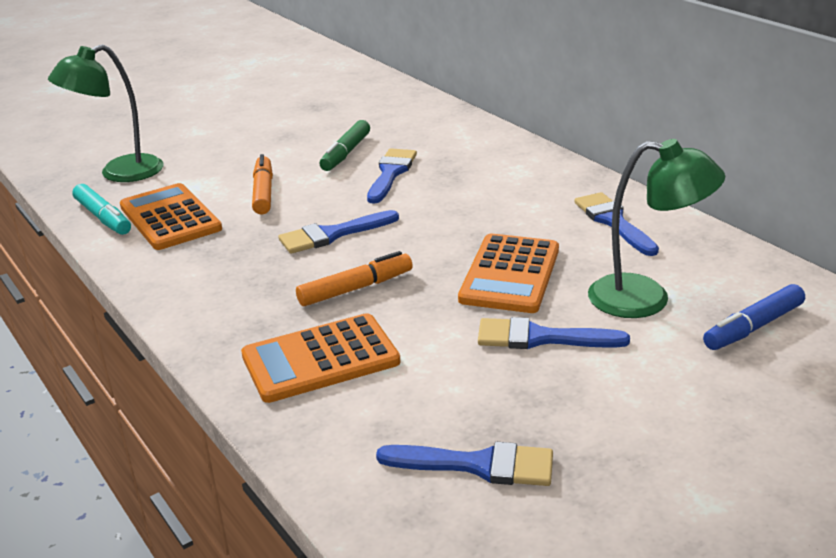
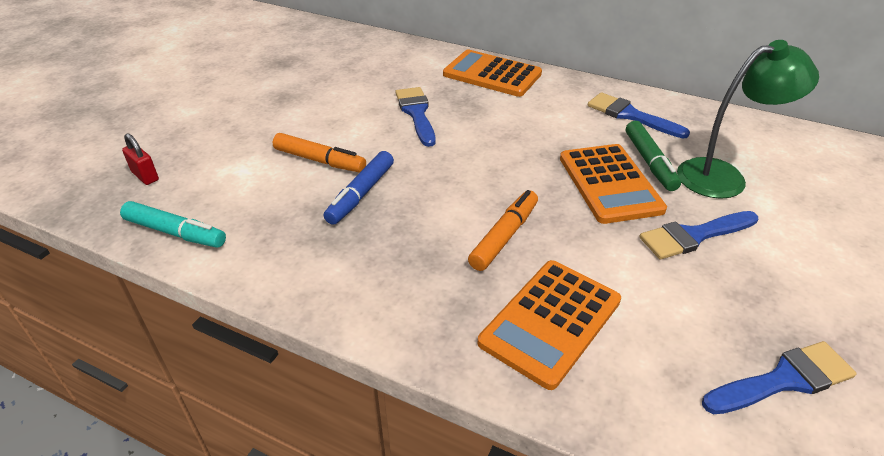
camera: 30 degrees left, 10 degrees up
green lamp [48,44,163,182] -> red padlock [122,133,159,185]
orange calculator [120,183,222,250] -> orange calculator moved to [443,50,542,97]
orange marker [252,154,273,215] -> orange marker turned 150 degrees clockwise [273,133,366,172]
blue brush [278,210,399,254] -> none
green marker [320,120,370,171] -> green marker moved to [626,121,681,191]
blue marker [703,284,805,350] -> blue marker moved to [324,151,394,225]

